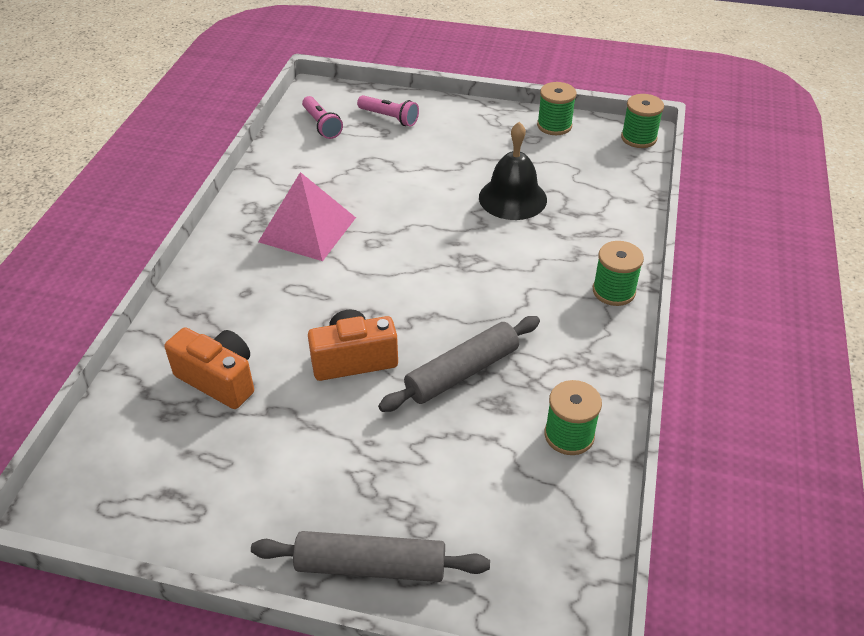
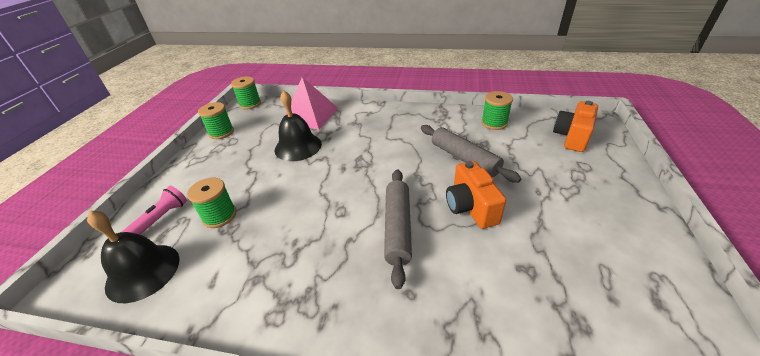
camera: 90 degrees left, 5 degrees down
orange camera [164,327,254,409] -> orange camera moved to [553,101,598,152]
grey rolling pin [251,531,490,582] -> grey rolling pin moved to [384,169,412,289]
pink pyramid [258,172,356,261] -> pink pyramid moved to [285,77,338,130]
pink flashlight [302,96,343,139] -> black bell [87,211,179,303]
green spool [593,241,644,306] -> green spool moved to [187,178,236,228]

